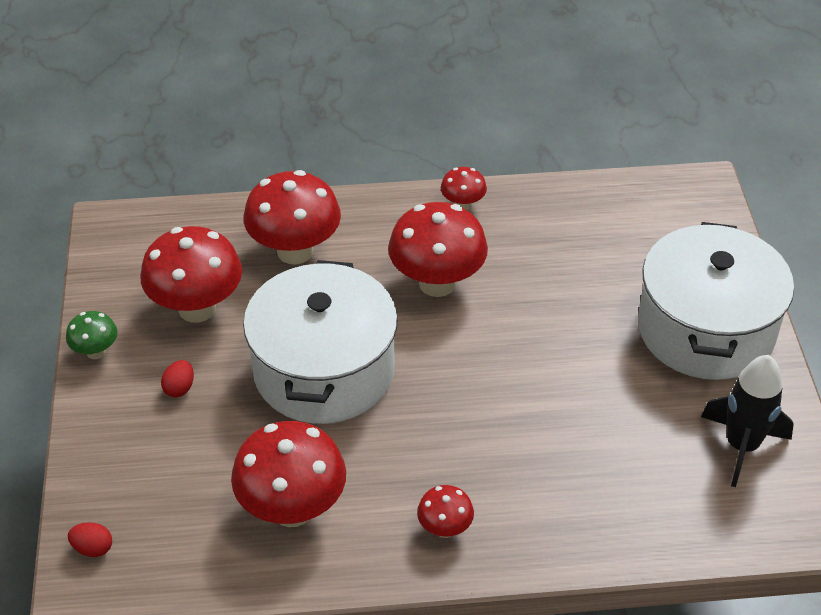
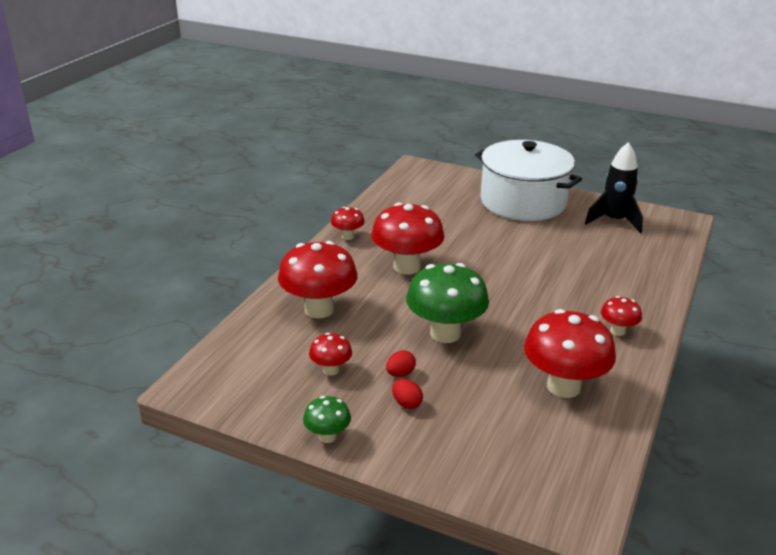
camera: 60 degrees left, 15 degrees down
red egg [68,522,112,557] -> red egg moved to [386,350,416,377]
red mushroom [140,226,242,323] -> red mushroom [309,333,352,376], size x0.50
white pot [243,260,398,424] -> green mushroom [406,263,489,343]

